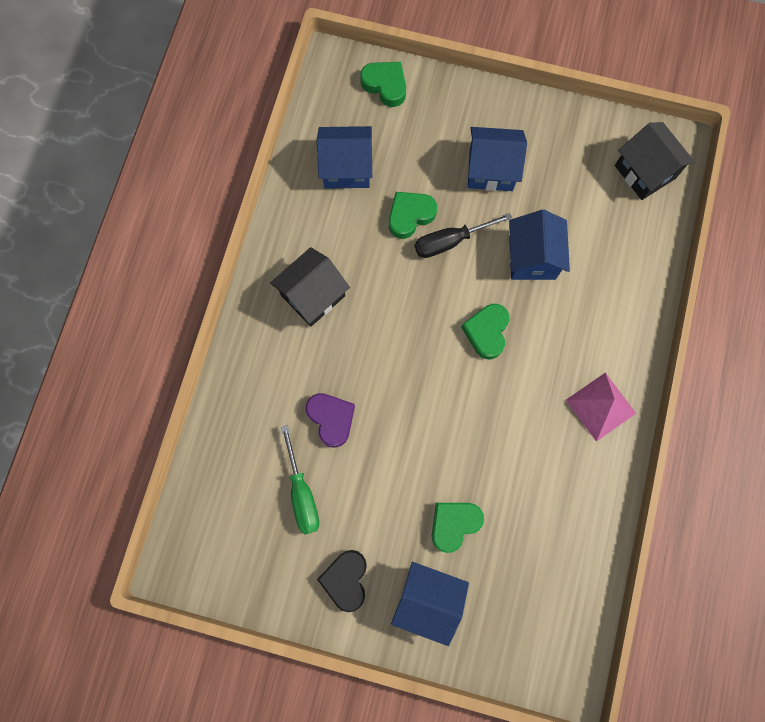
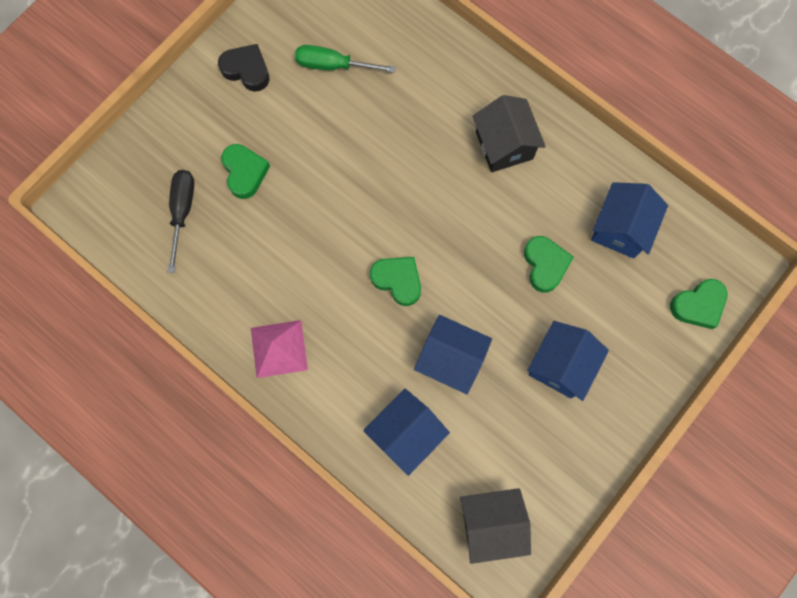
camera: 115 degrees right, 0 degrees up
purple heart [306,393,355,448] -> none
blue house [391,562,469,646] -> blue house moved to [363,389,450,476]
black screwdriver [415,213,512,258] -> black screwdriver moved to [168,170,194,273]

